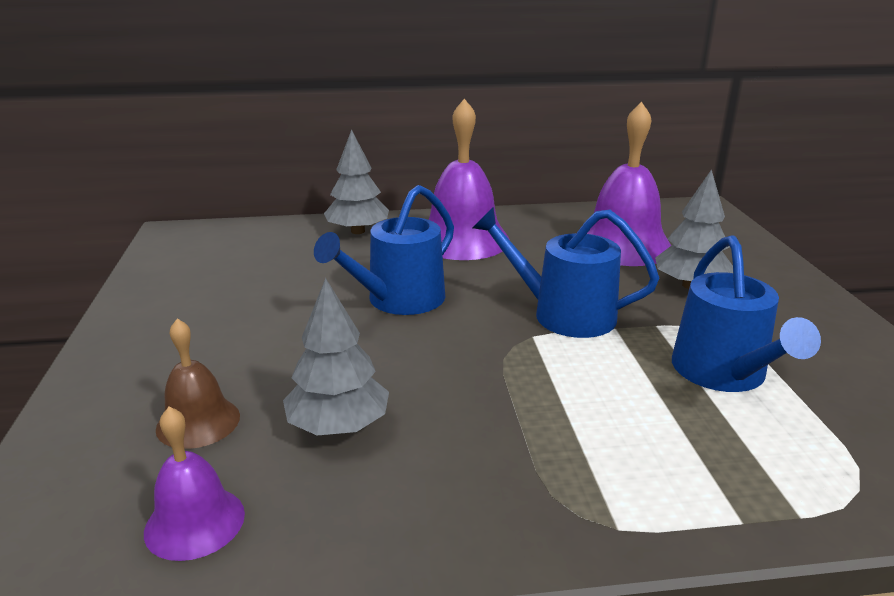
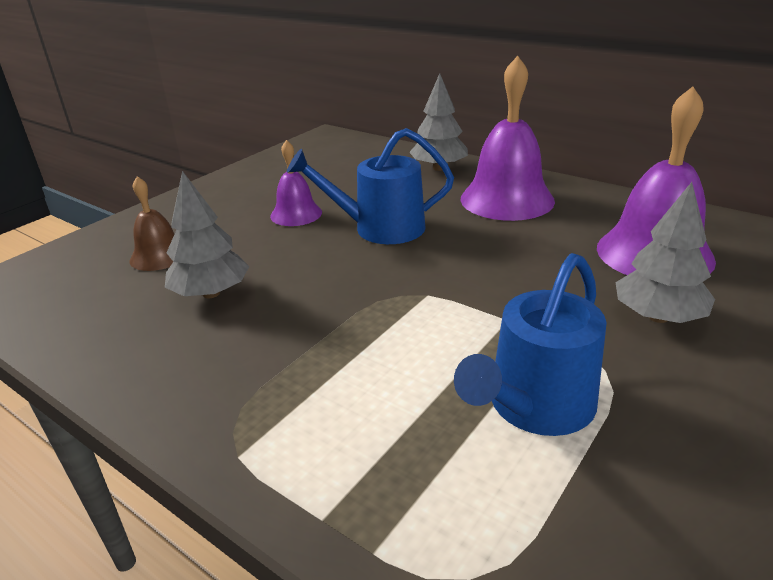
camera: 45 degrees right, 5 degrees up
purple bell [144,407,245,561] -> purple bell moved to [270,140,322,226]
blue watering can [473,207,659,338] -> none

